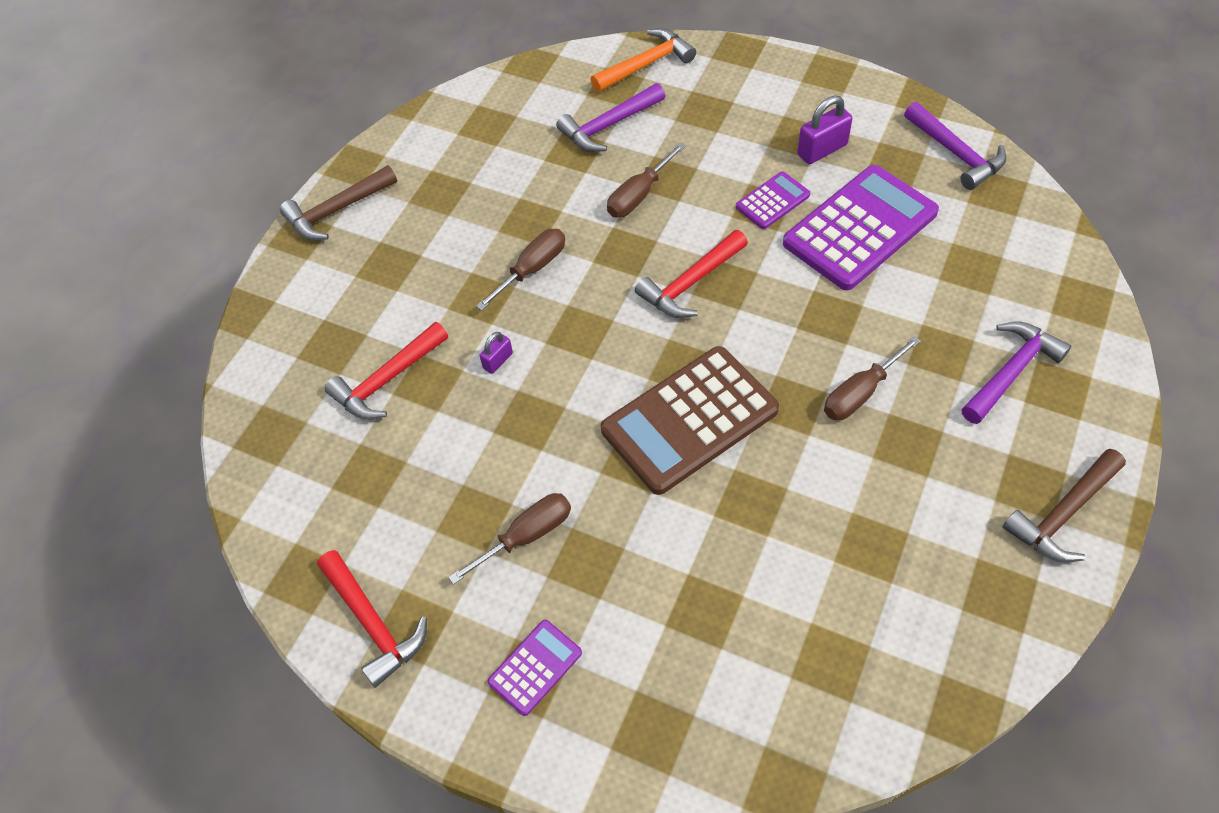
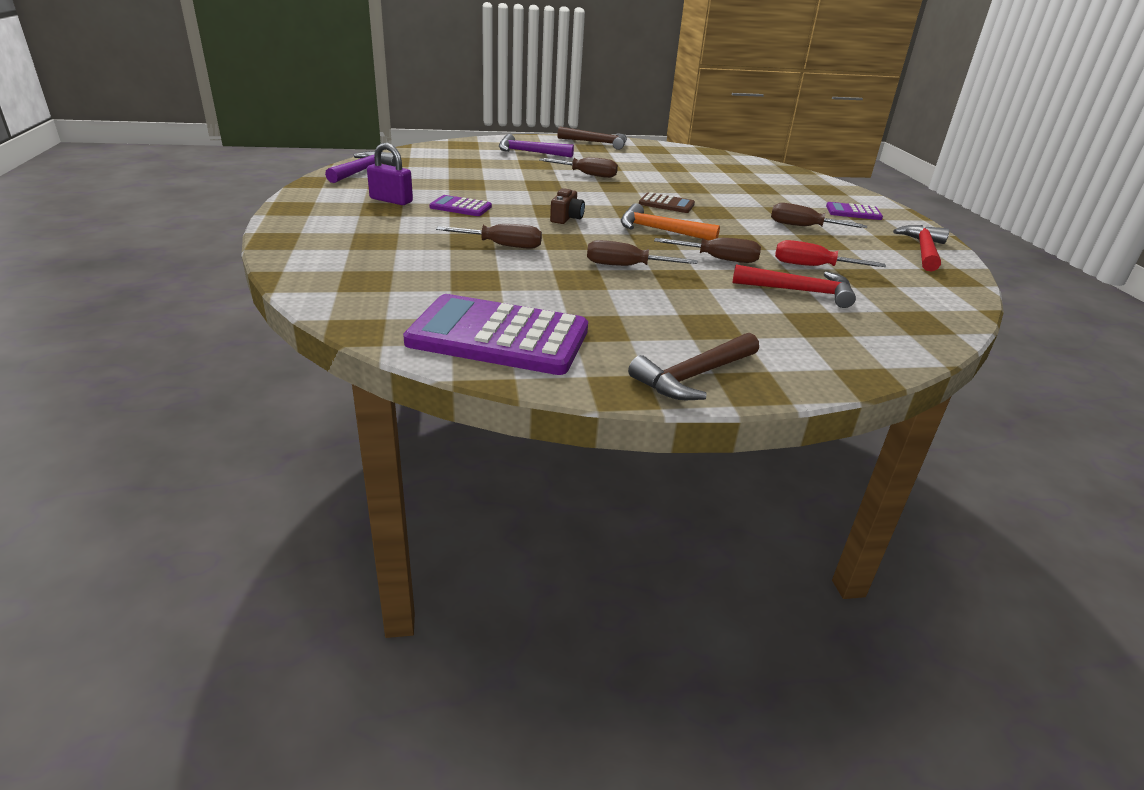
camera: 130 degrees left, 25 degrees down
brown hammer [280,165,397,240] -> brown hammer turned 120 degrees clockwise [628,333,759,400]
purple padlock [480,332,513,374] -> brown screwdriver [654,238,761,263]
purple hammer [556,83,665,152] -> none
orange hammer [591,28,696,92] -> orange hammer moved to [621,203,720,240]
brown calculator [601,346,779,495] -> brown calculator [639,192,695,213], size x0.48
red hammer [635,230,748,318] -> brown camera [550,188,585,224]
purple calculator [783,165,939,290] -> purple calculator moved to [403,294,588,375]
none -> red screwdriver [775,240,886,267]

